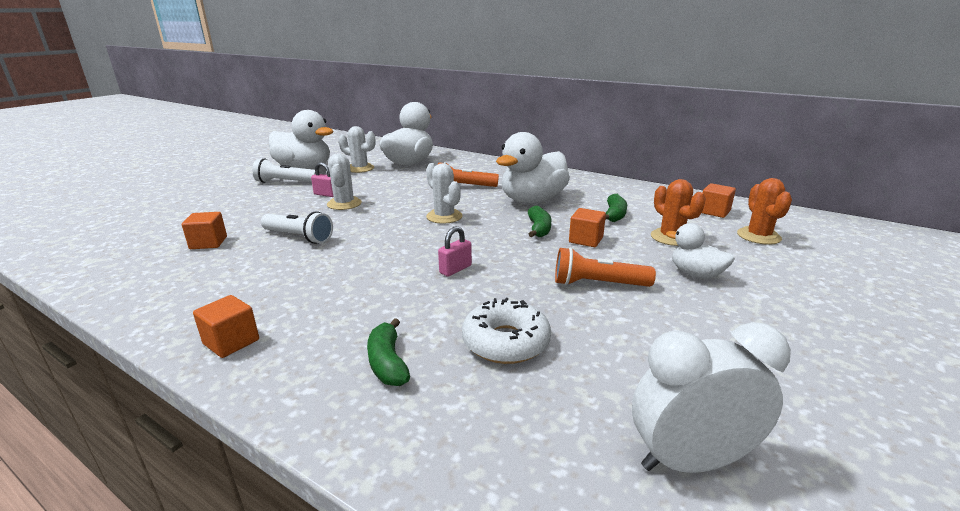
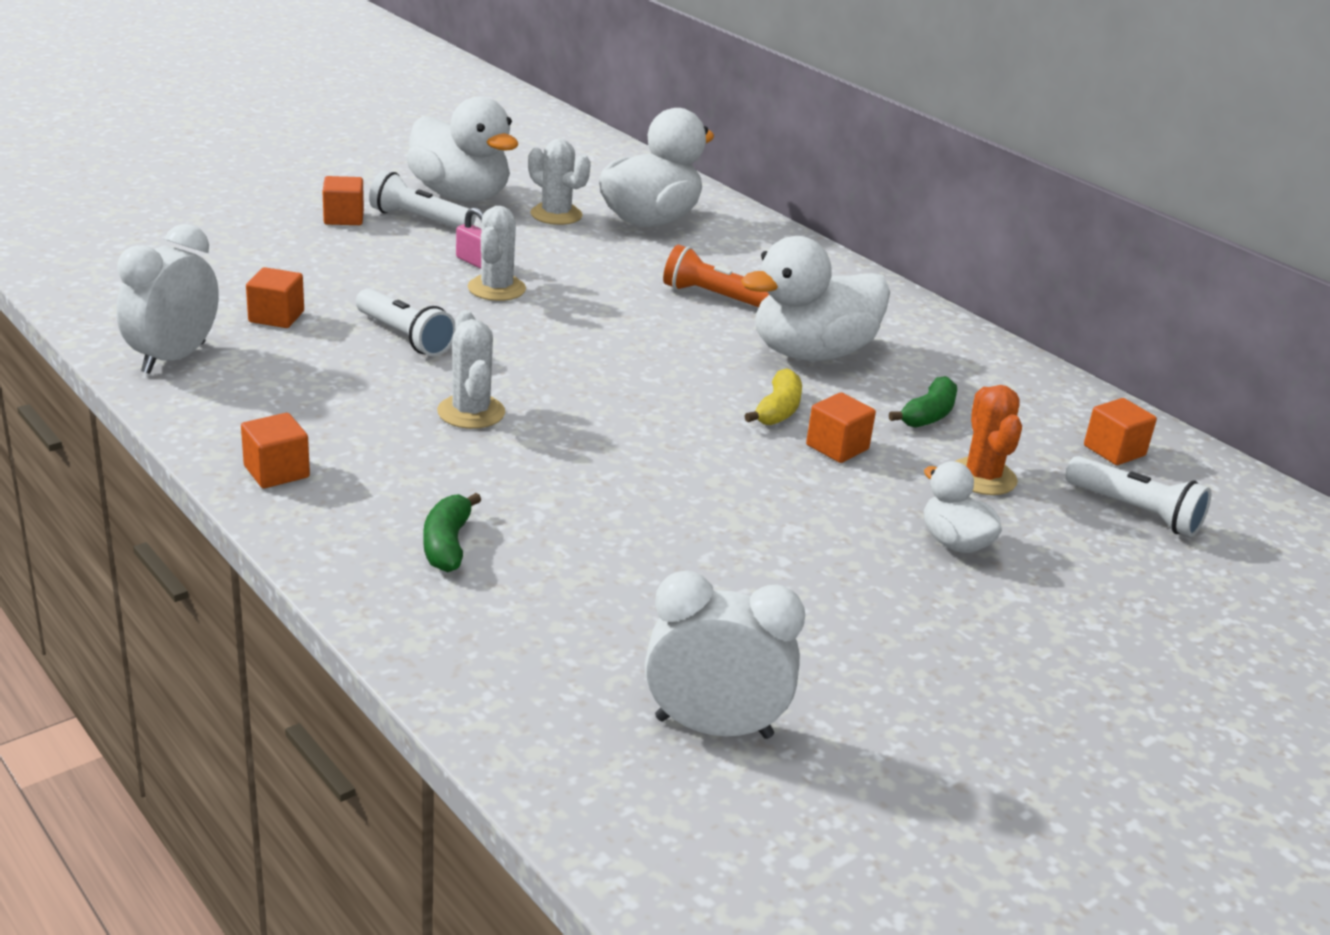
camera: 15 degrees right, 5 degrees up
white cactus [426,163,463,224] -> white cactus moved to [437,310,505,429]
pink padlock [438,226,472,277] -> none
white donut [462,298,551,364] -> none
green banana [528,206,551,237] -> yellow banana [744,368,802,425]
orange flashlight [555,247,656,287] -> none
orange cactus [737,178,792,245] -> white flashlight [1065,456,1211,537]
none -> white clock [116,224,219,374]
none -> orange cube [322,176,364,225]

